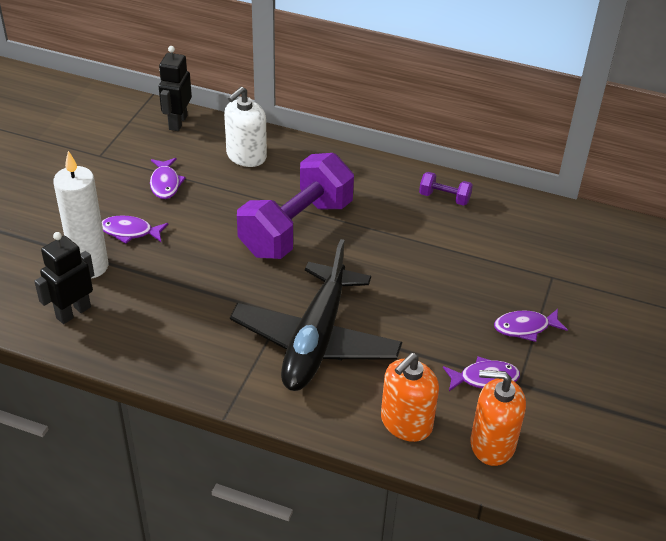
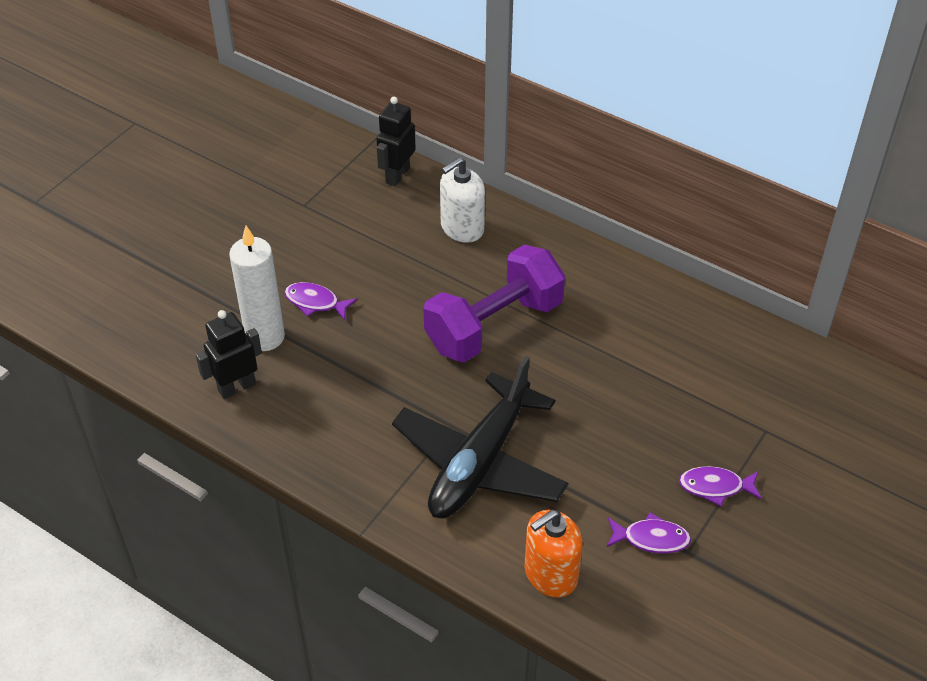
camera: 15 degrees right, 5 degrees up
purple fish [150,158,186,199] -> none
purple dumbbell [419,172,473,206] -> none
orange soap dispenser [471,370,526,466] -> none

